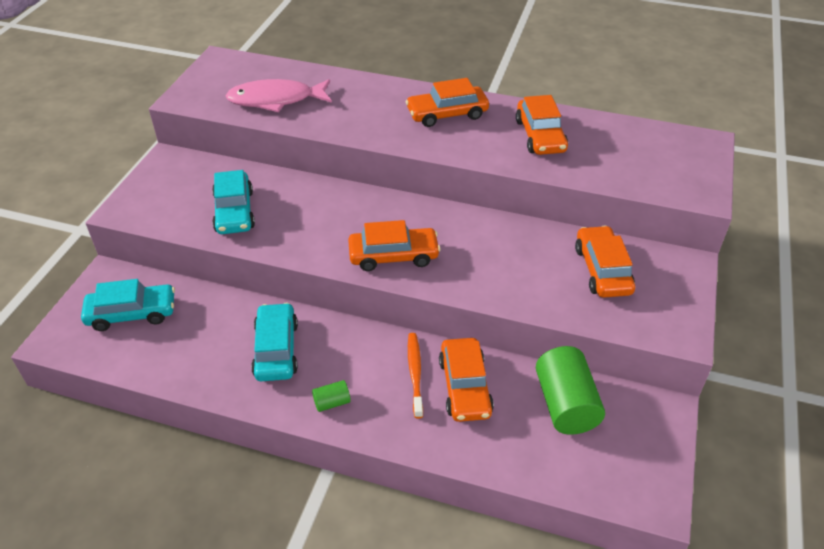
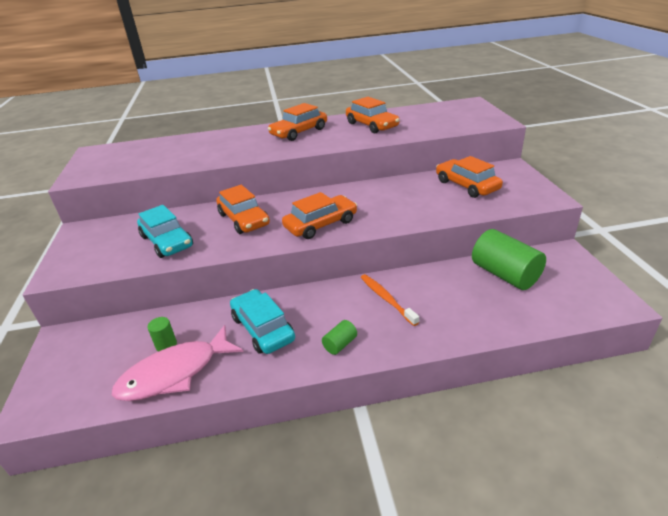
camera: 25 degrees left, 10 degrees down
turquoise car [81,279,175,331] -> none
pink fish [226,79,332,112] -> pink fish moved to [112,325,244,401]
orange car [439,338,494,422] -> orange car moved to [216,185,270,234]
none -> green cylinder [147,317,177,352]

